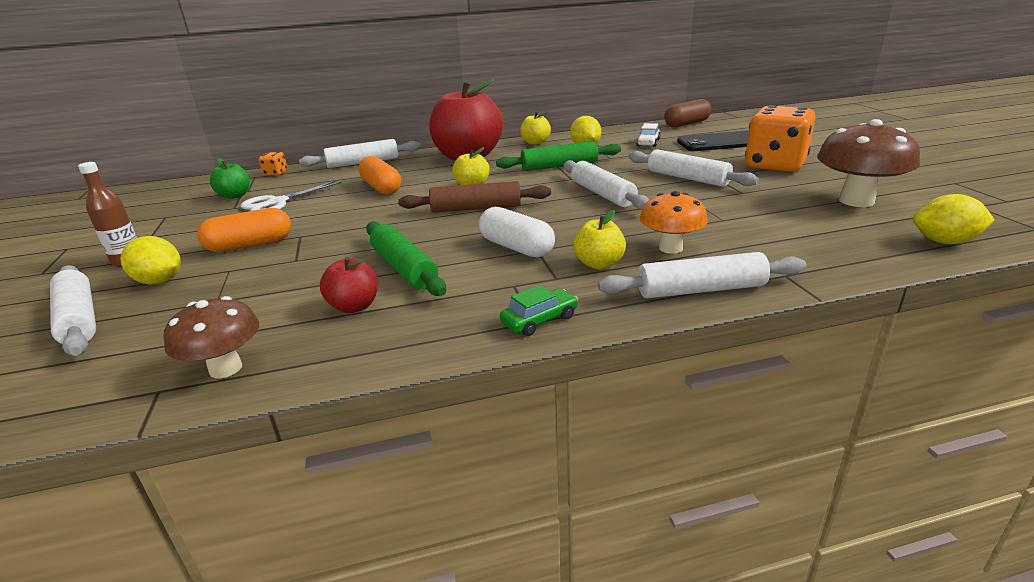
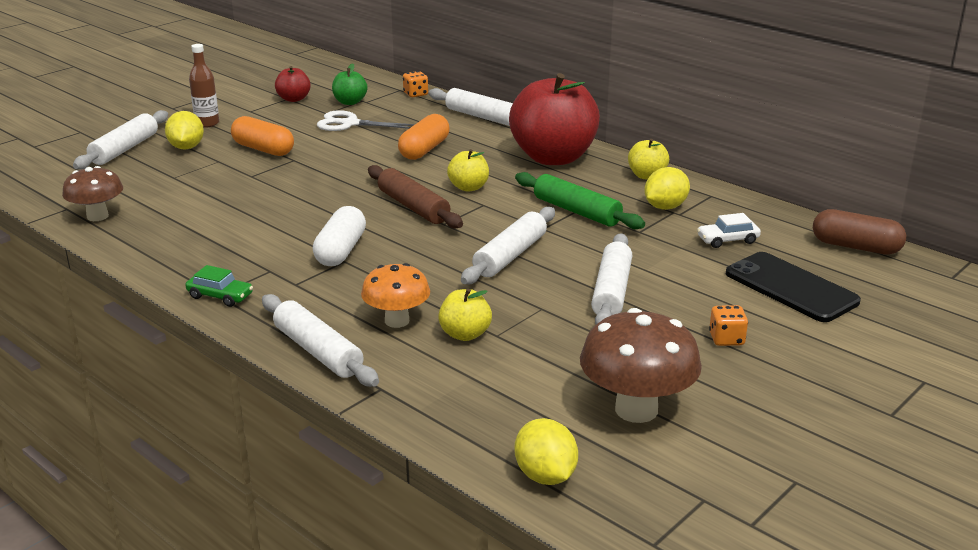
camera: 55 degrees right, 0 degrees up
red apple [320,257,378,313] -> red apple moved to [275,66,311,102]
green rolling pin [366,222,446,296] -> none
yellow apple [573,210,626,269] -> yellow apple moved to [438,289,492,341]
orange dice [745,105,816,172] -> orange dice [709,305,748,346], size x0.41

